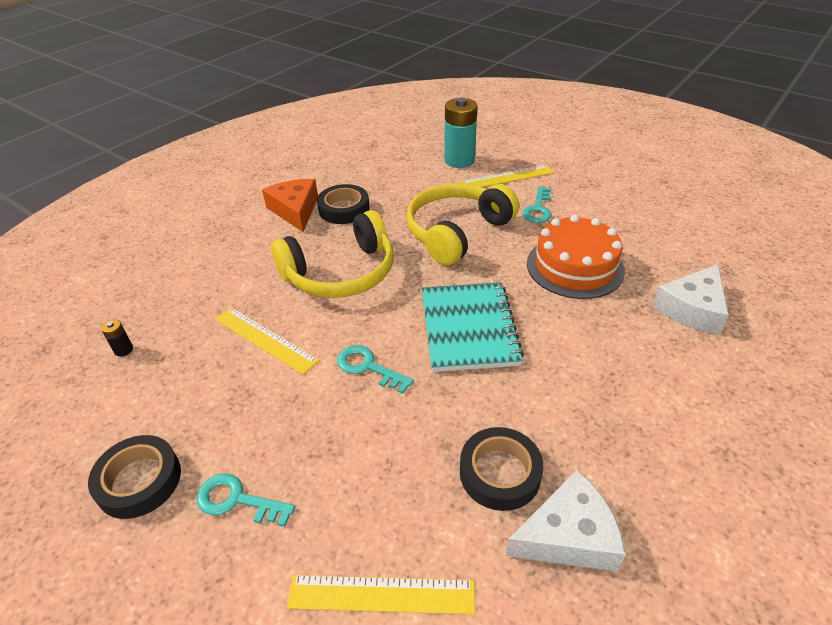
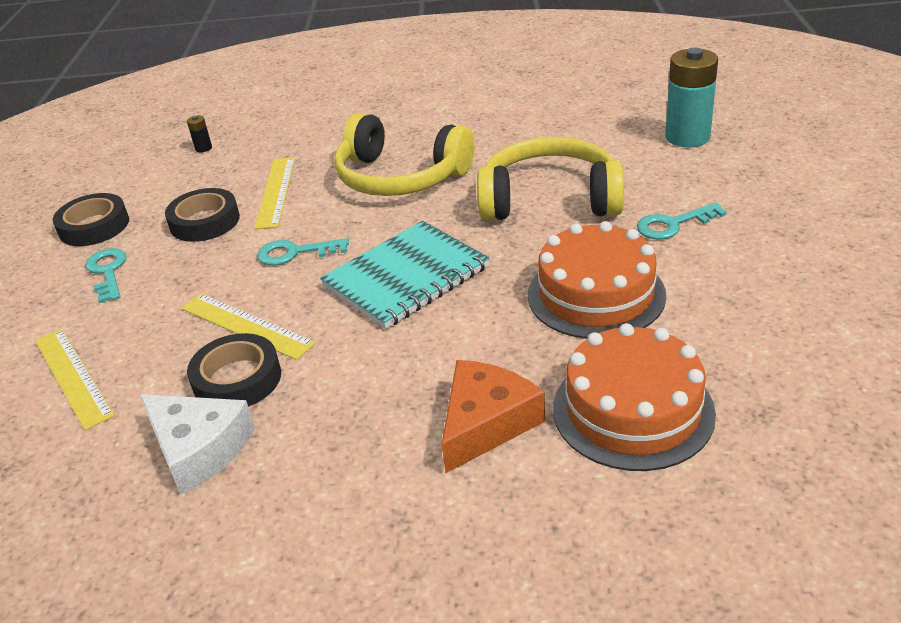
camera: 55 degrees right, 5 degrees down
orange cheese [262,179,318,232] -> orange cheese moved to [441,360,545,473]
black tape [317,184,370,224] -> black tape moved to [165,188,240,242]
turquoise key [337,345,414,394] -> turquoise key turned 90 degrees counterclockwise [257,238,349,265]
yellow ruler [461,165,554,187] -> yellow ruler moved to [181,294,316,360]
white cheese [652,264,729,335] -> orange cake [553,323,716,471]

